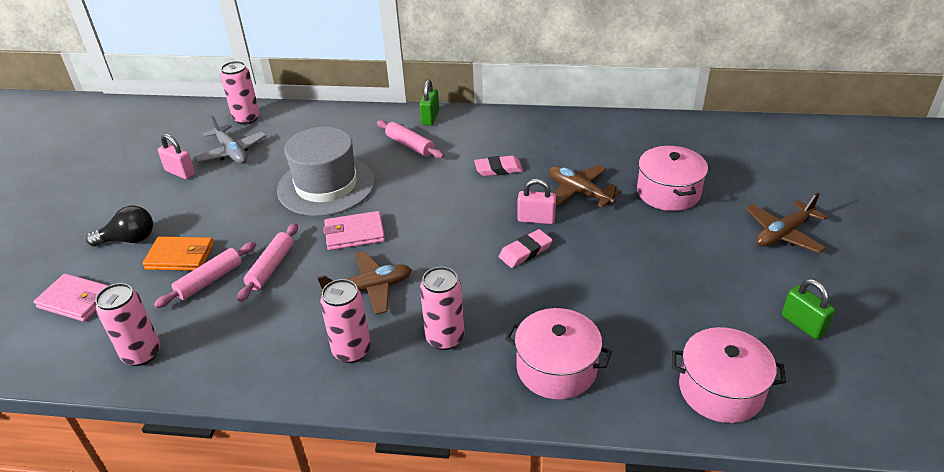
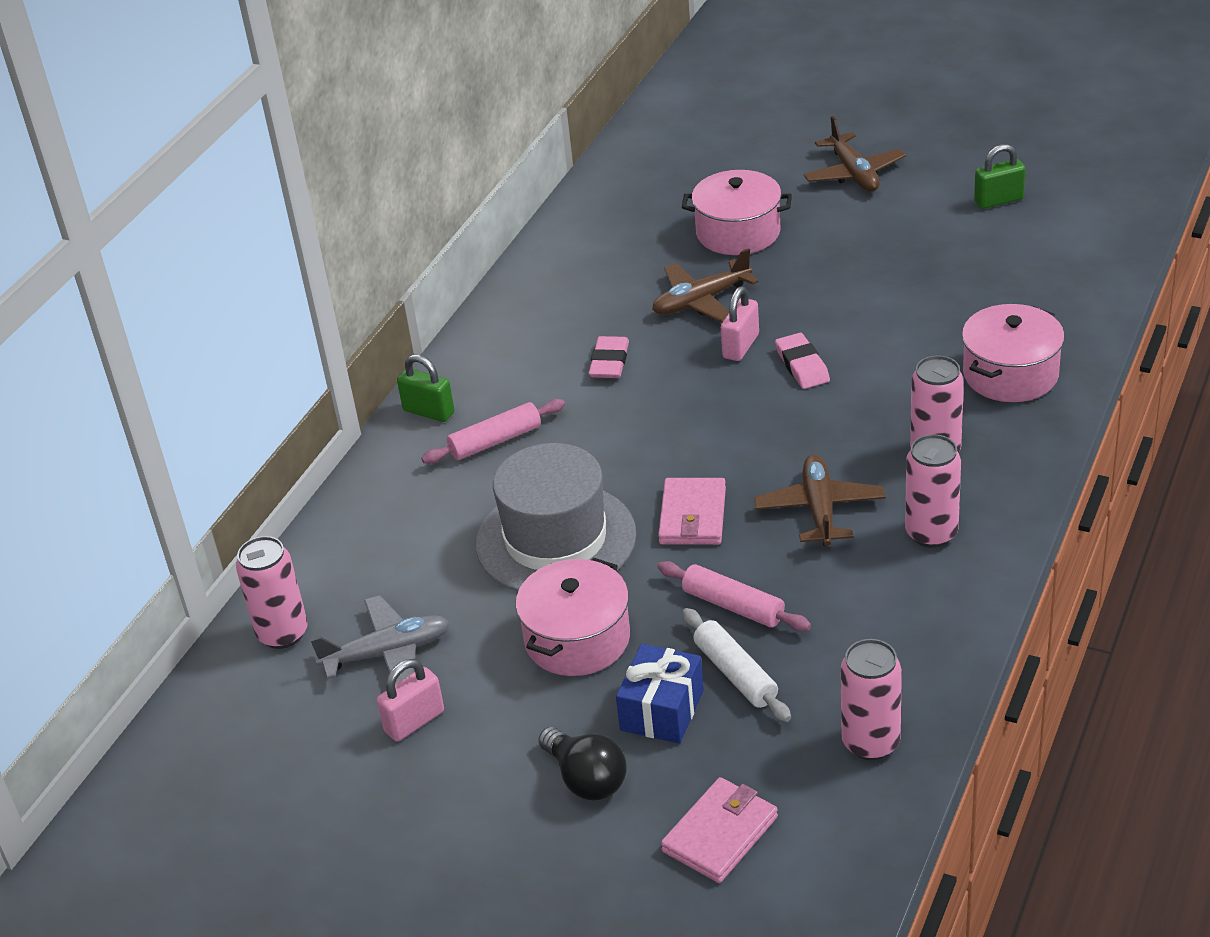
camera: 70 degrees left, 0 degrees up
black light bulb [86,206,153,246] -> black light bulb turned 135 degrees clockwise [538,727,627,800]
orange wallet [142,237,214,271] -> blue gift [616,644,704,744]
pink rolling pin [154,242,256,308] -> white rolling pin [682,608,791,722]
pink pot [672,327,786,423] -> pink pot moved to [515,558,630,676]

